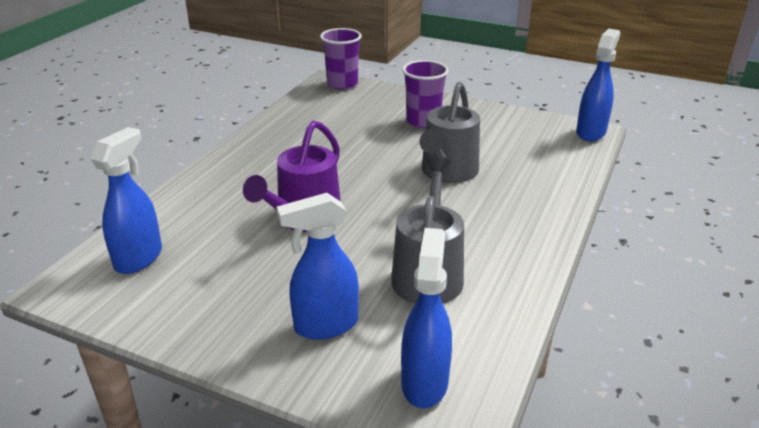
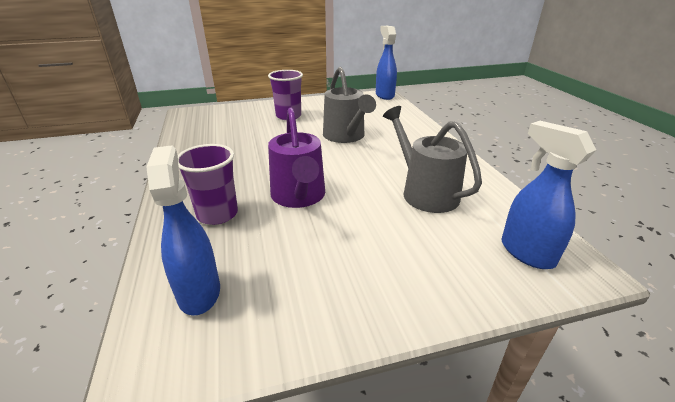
camera: 40 degrees left, 0 degrees up
blue spray bottle [277,193,359,340] -> none
purple cup [320,28,362,89] -> purple cup moved to [178,144,238,225]

